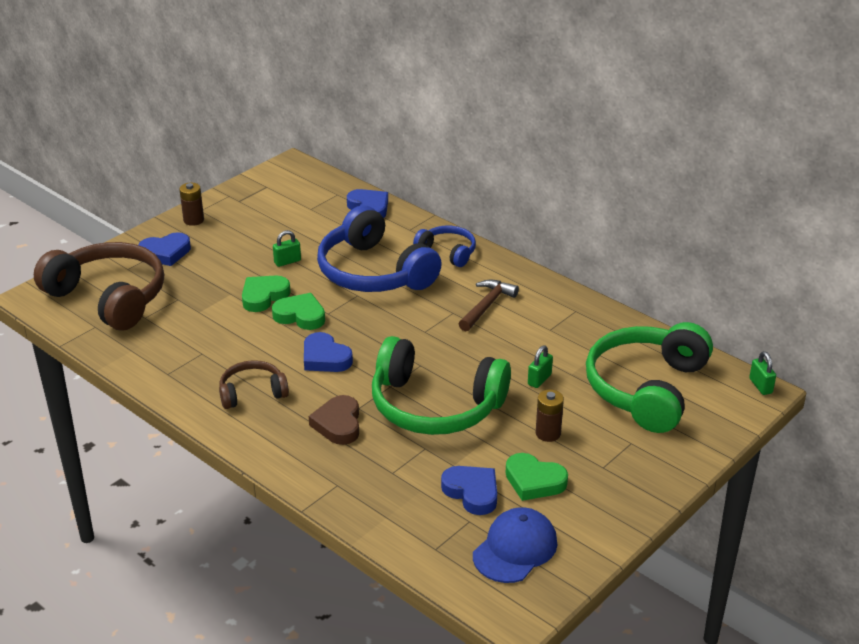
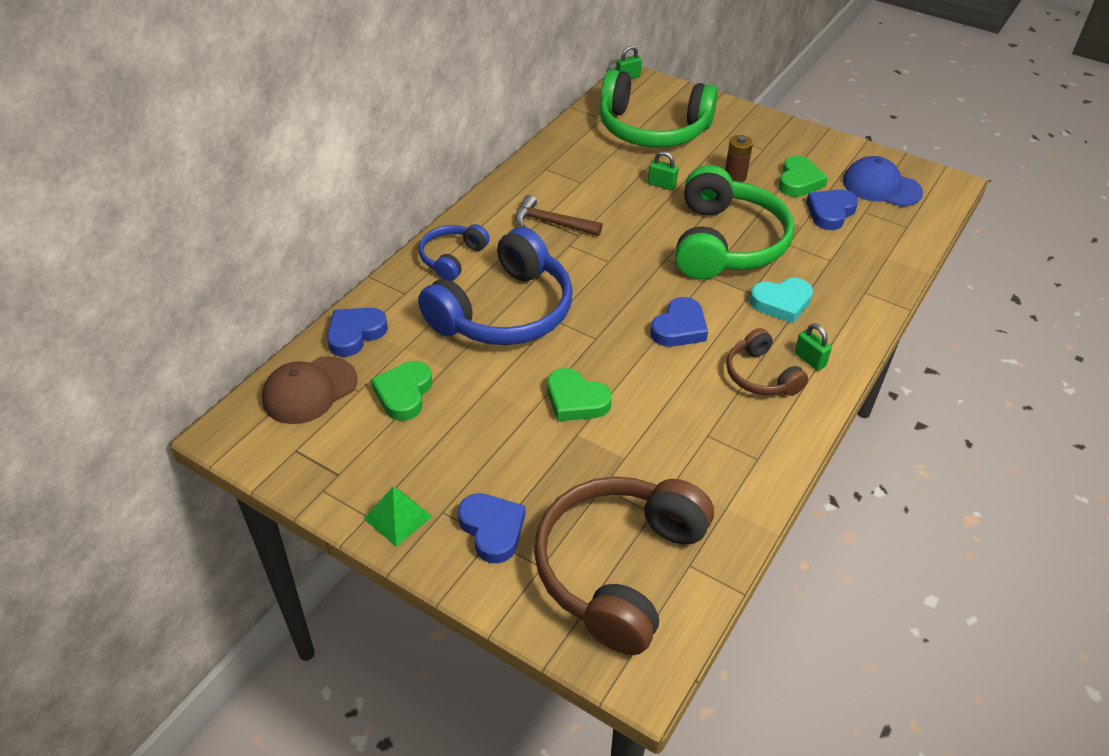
camera: 100 degrees left, 10 degrees up
brown battery [179,183,204,226] -> green pyramid [364,487,432,546]
green heart [272,293,325,330] -> green heart moved to [371,361,432,421]
green padlock [273,230,301,267] -> green padlock moved to [794,323,832,371]
brown heart [309,395,359,445] -> turquoise heart [749,278,813,323]
none -> brown cap [262,356,358,424]

